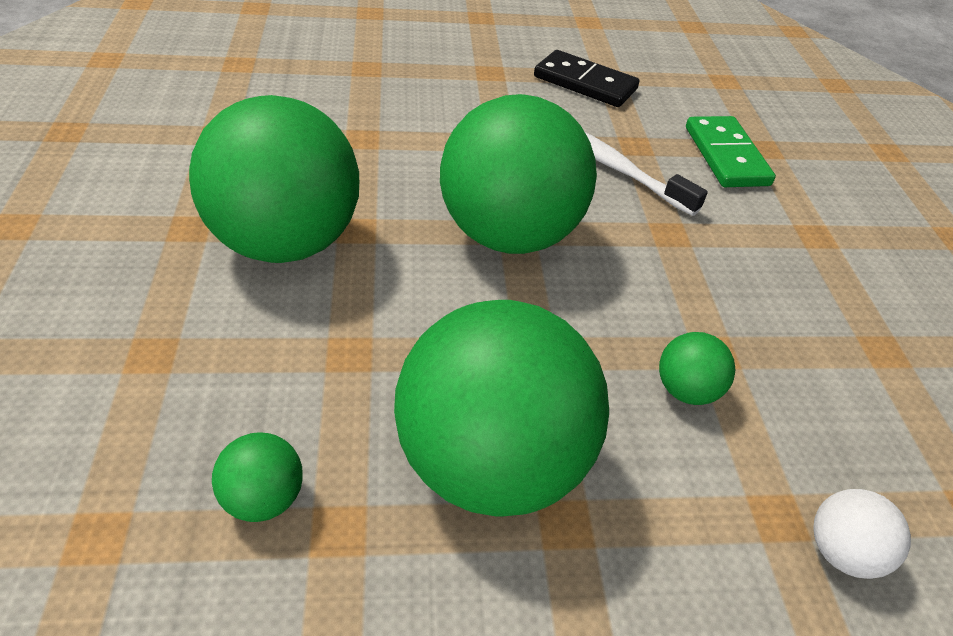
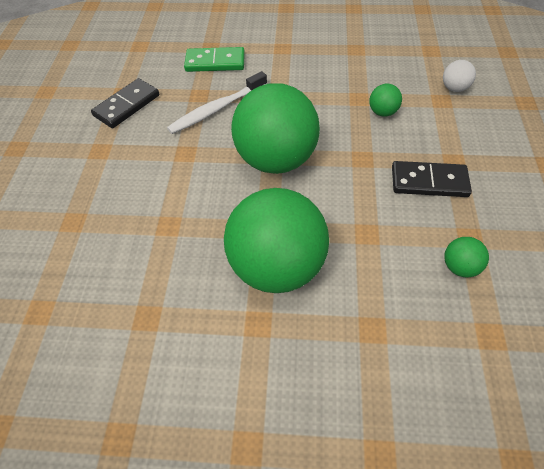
camera: 75 degrees left, 10 degrees up
green ball [394,300,609,517] -> black domino [392,161,472,197]

